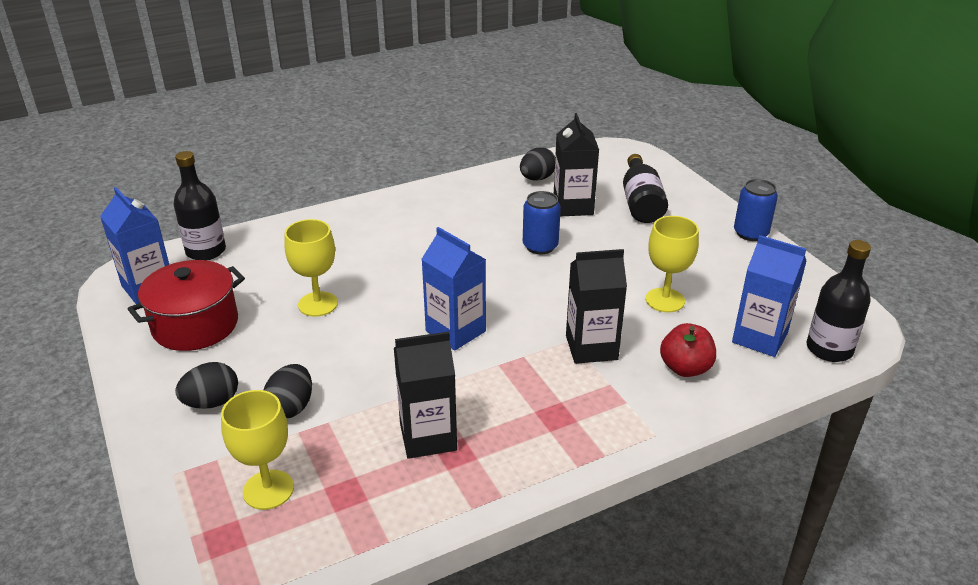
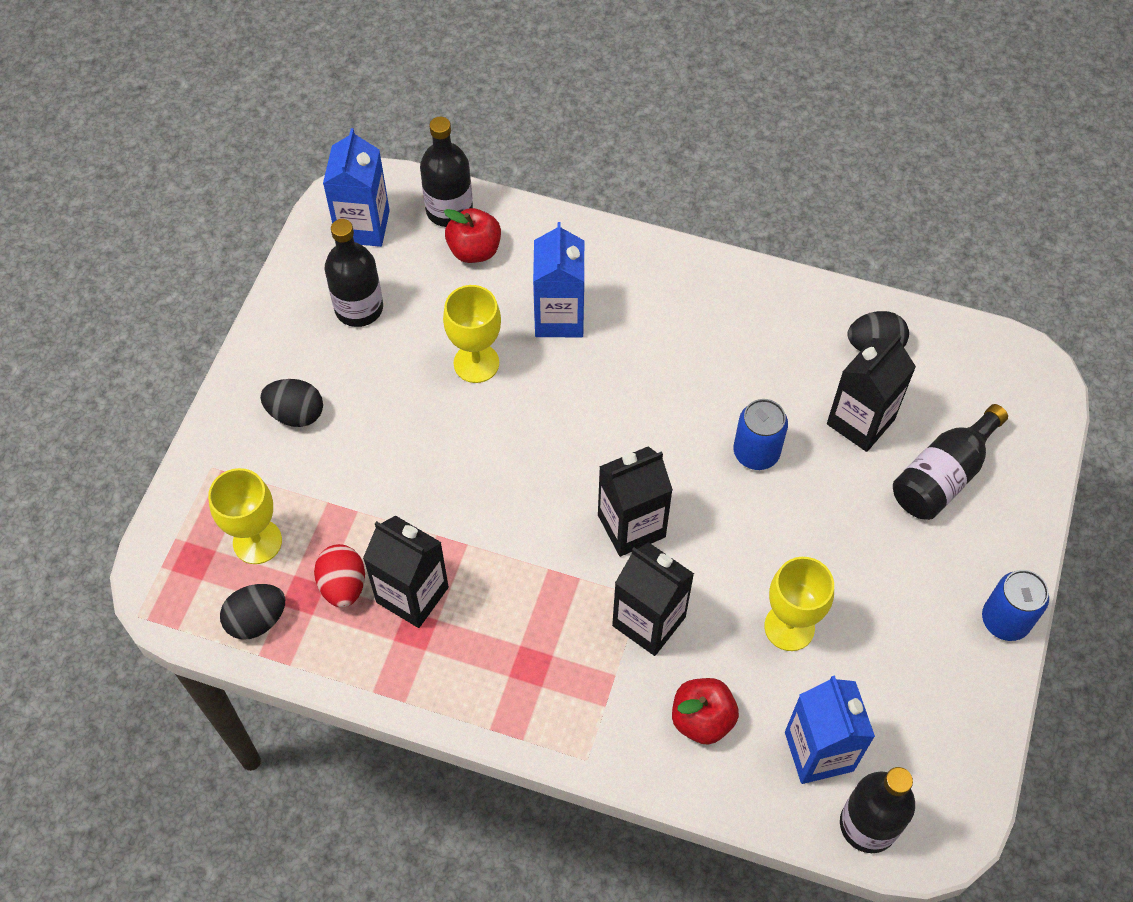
camera: 45 degrees right, 25 degrees up
red pot [128,260,245,351] -> black bottle [325,219,383,327]
black egg [264,364,312,418] -> black egg moved to [220,584,285,640]
blue carton [422,227,486,351] -> blue carton moved to [533,222,584,337]
none -> red egg [314,544,365,608]
none -> red apple [444,208,501,263]
none -> black carton [598,446,673,557]

